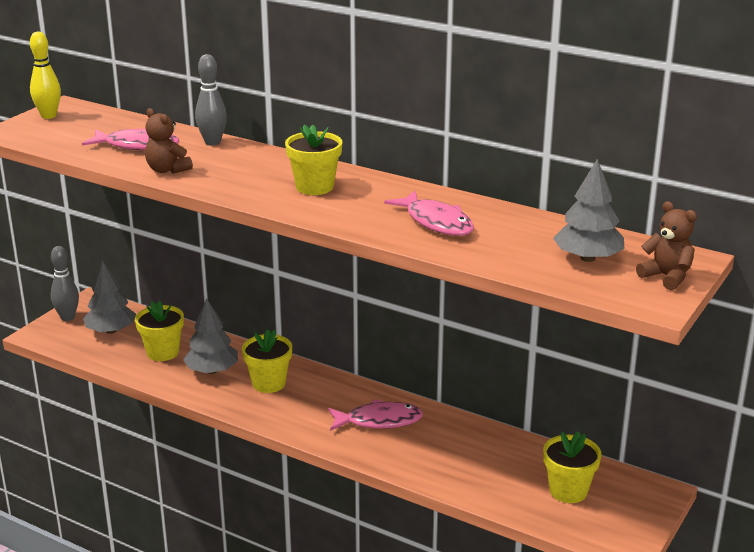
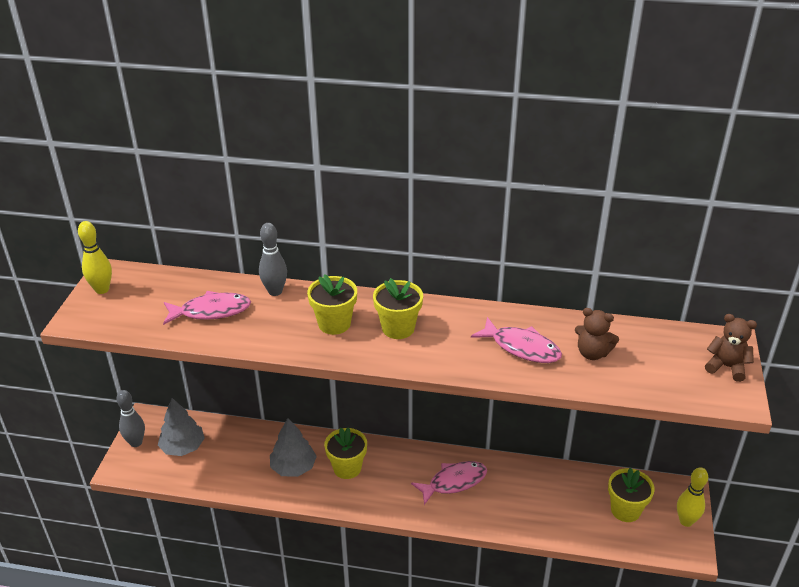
camera: 20 degrees left, 10 degrees up
yellow flower pot [135,301,184,361] -> yellow flower pot moved to [307,274,357,335]
brown teddy bear [145,108,193,174] -> brown teddy bear moved to [575,308,619,360]
grey tree [553,159,625,262] -> none
none -> yellow bowling pin [677,467,708,527]

